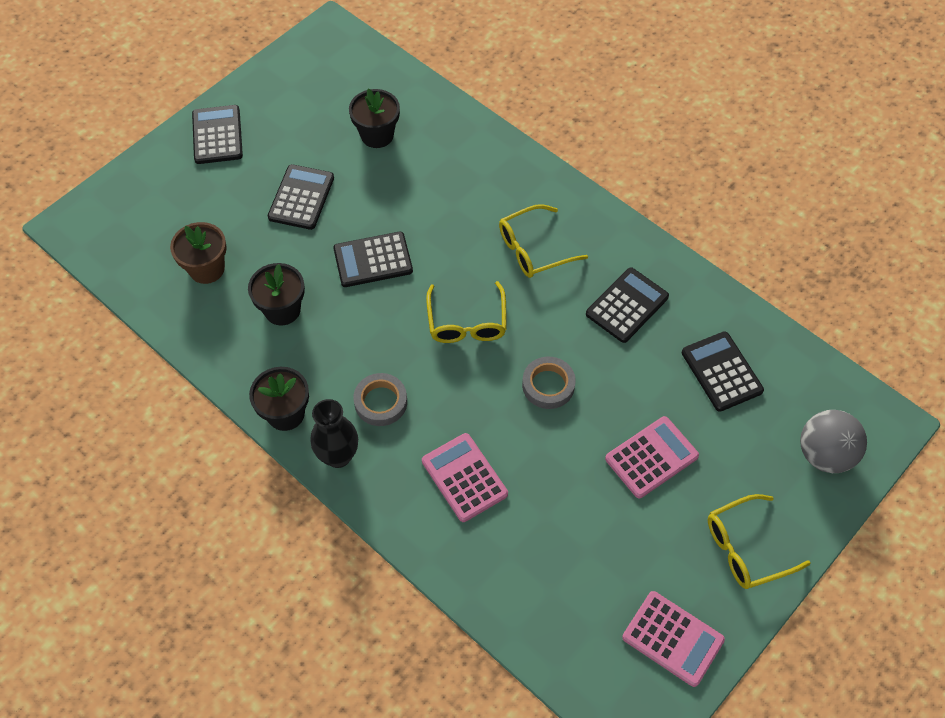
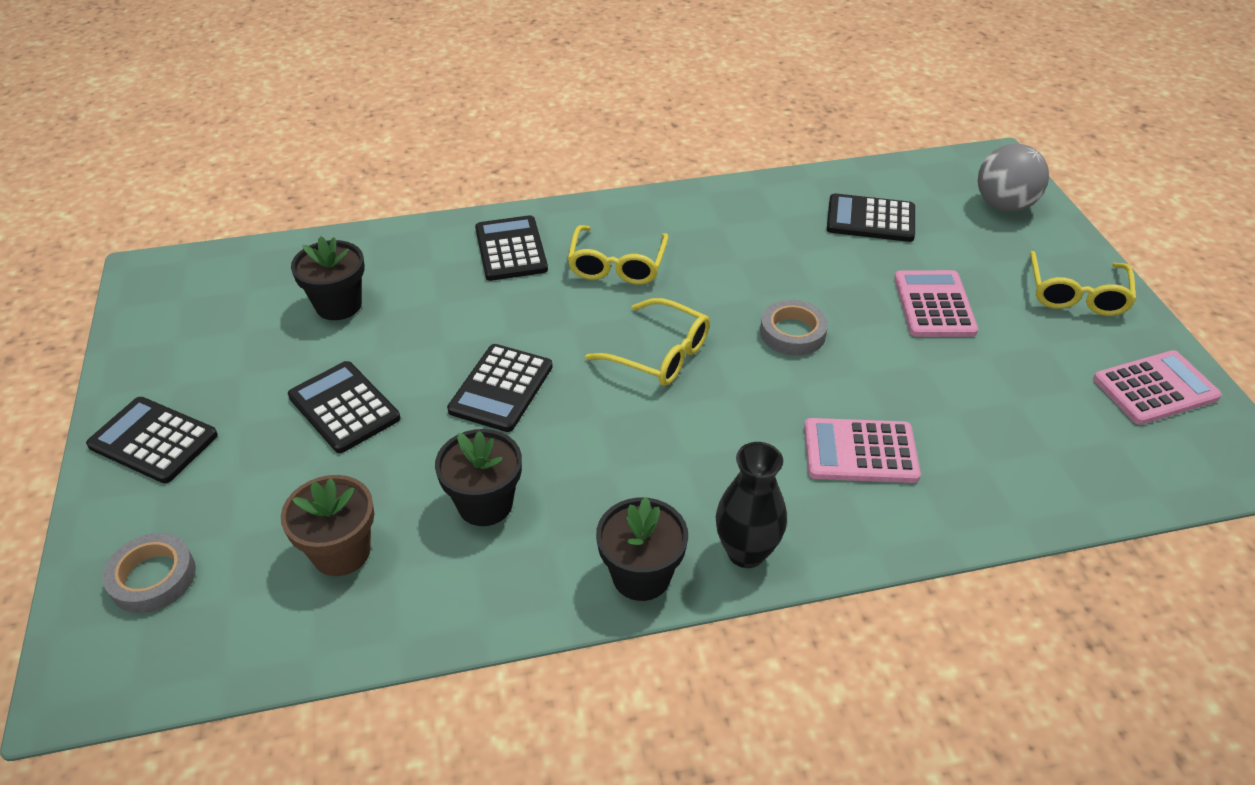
camera: 55 degrees left, 15 degrees down
grey tape [353,373,407,426] -> grey tape moved to [102,533,196,613]
black calculator [586,267,669,343] -> black calculator moved to [475,215,548,281]

